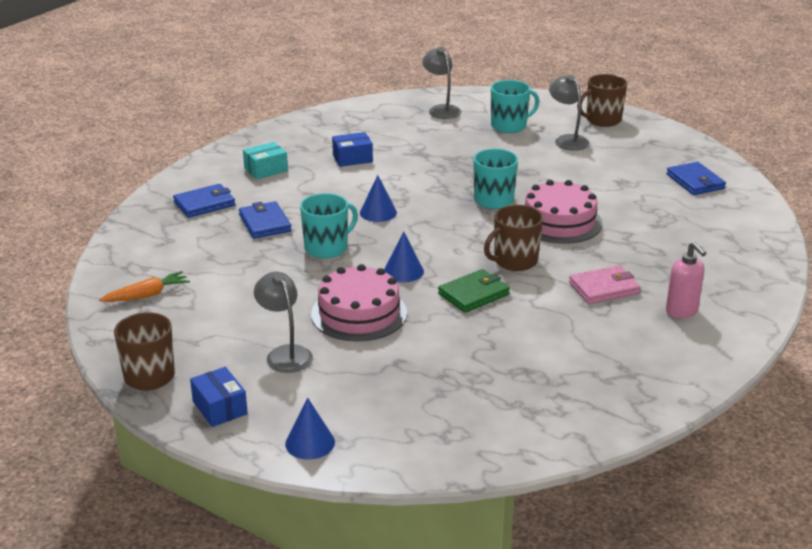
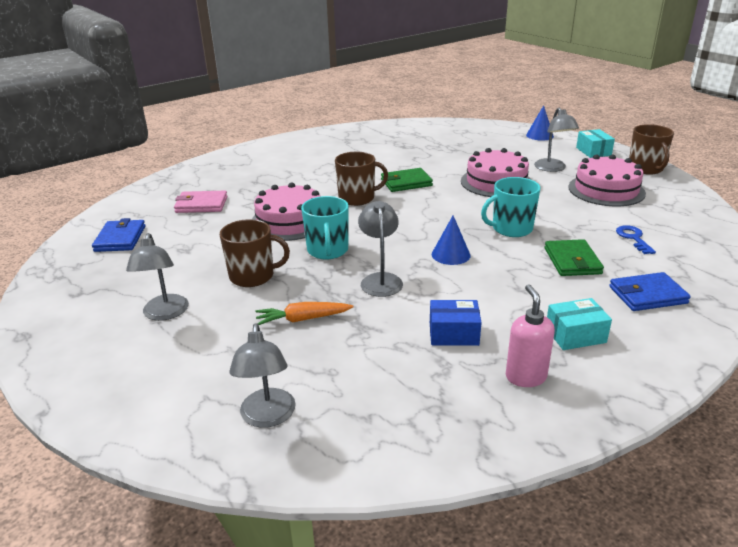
camera: 160 degrees left, 0 degrees up
orange carrot [99,271,190,302] -> orange carrot moved to [256,302,354,325]
blue box [190,367,248,427] -> turquoise box [576,129,615,158]
blue wallet [239,201,292,239] -> green wallet [545,239,604,276]
blue cone [384,231,424,282] -> none
turquoise mug [491,80,539,133] -> none
pink wallet [569,265,641,304] -> pink wallet moved to [174,191,228,213]
brown mug [577,74,627,127] -> brown mug moved to [220,219,290,287]
pink soap dispenser [666,242,706,318] -> pink soap dispenser moved to [506,284,555,387]
none -> grey lamp [358,201,403,297]
none -> pink cake [568,154,646,206]
none -> blue key [616,225,656,254]

